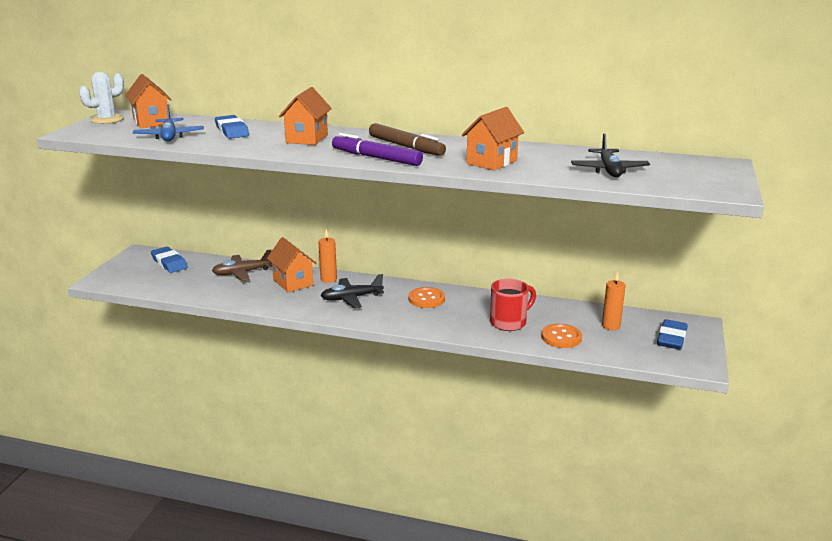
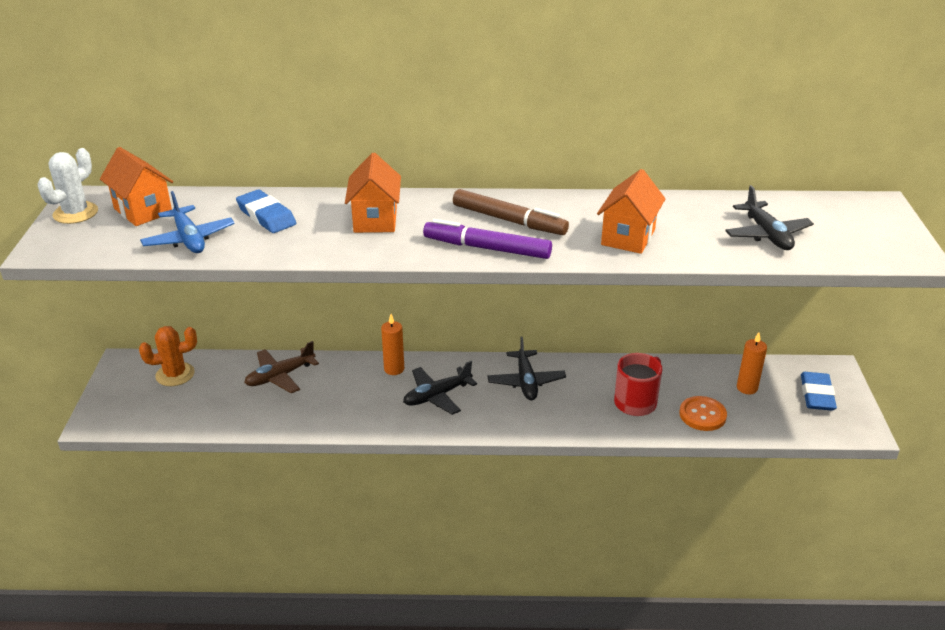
camera: 15 degrees left, 10 degrees up
blue eraser [151,247,188,273] -> orange cactus [139,326,197,386]
orange house [267,237,317,292] -> none
orange button [409,287,445,308] -> black plane [487,337,566,400]

